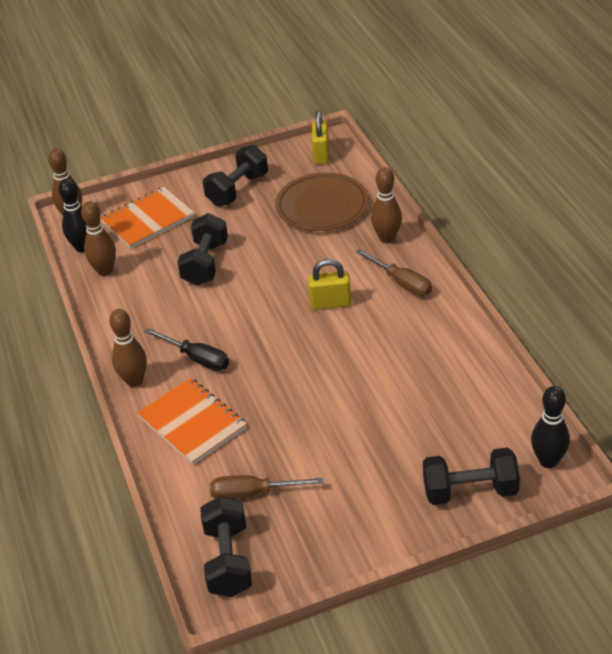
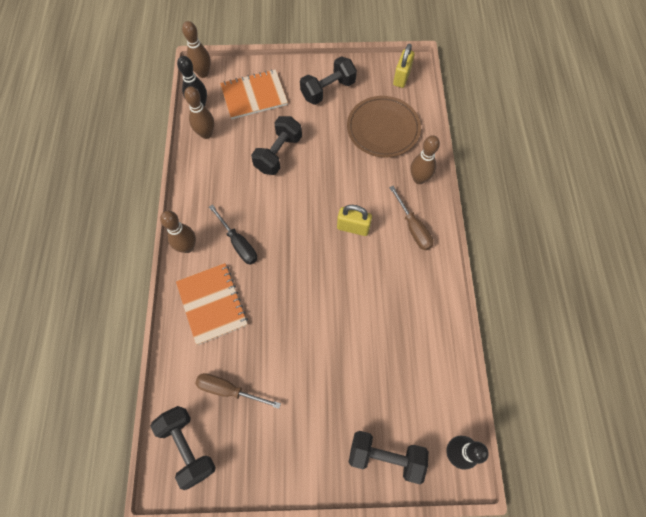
camera: 15 degrees right, 25 degrees up
black dumbbell [200,496,252,597] -> black dumbbell turned 45 degrees counterclockwise [150,406,216,490]

